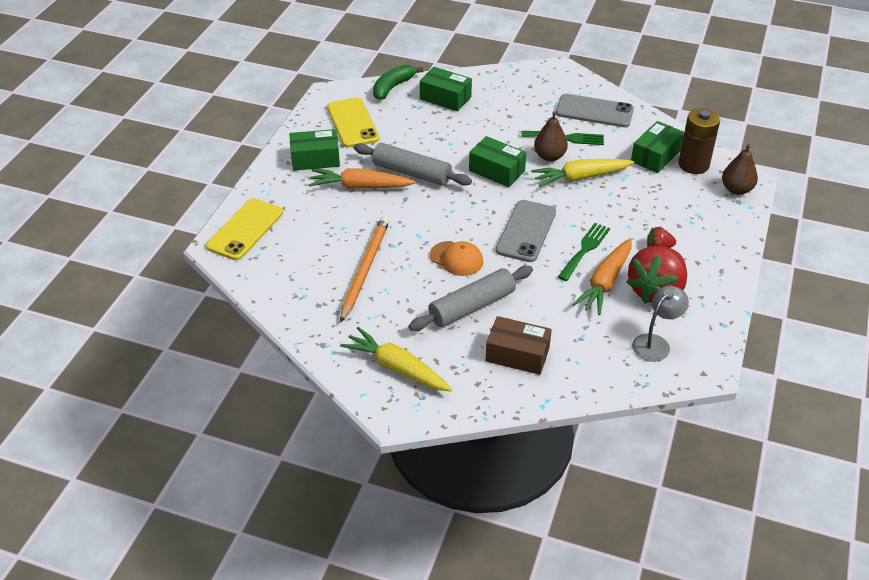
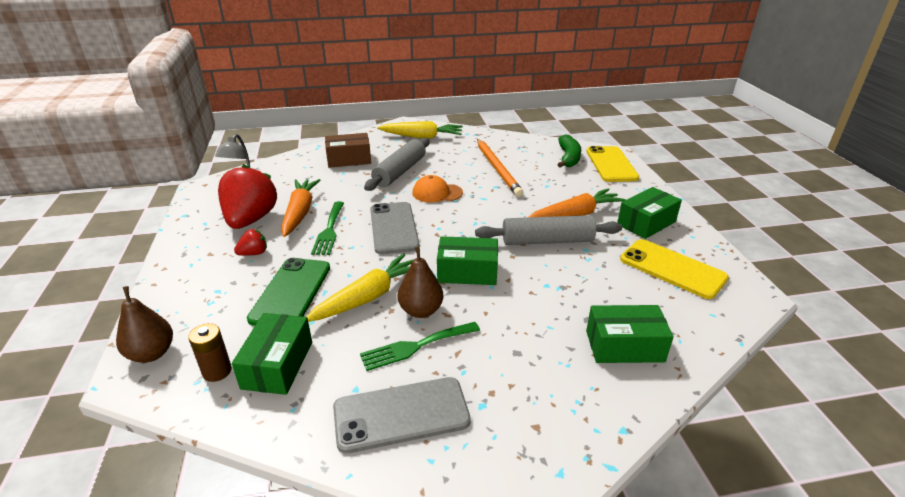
camera: 150 degrees right, 10 degrees down
green banana [373,65,423,100] -> green banana moved to [557,135,581,168]
brown battery [678,108,720,174] -> brown battery [188,323,232,382], size x0.59
none -> green phone [247,258,330,326]

